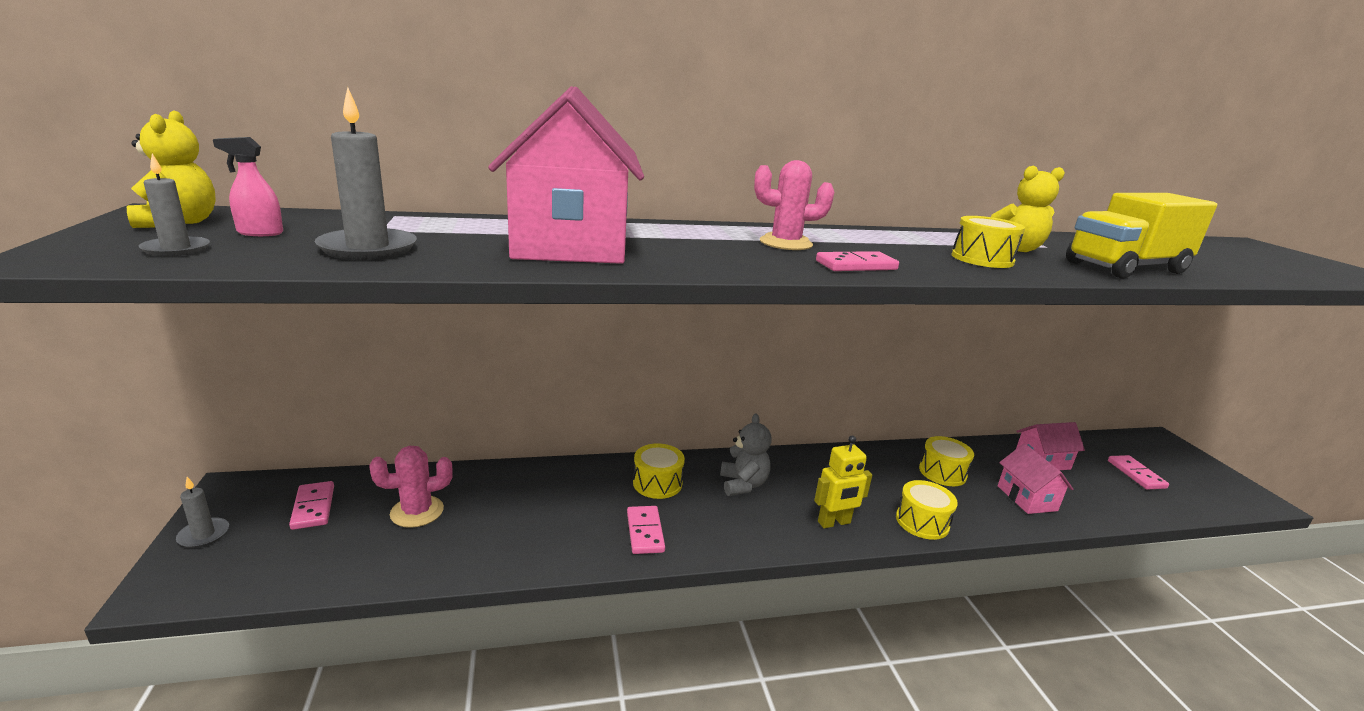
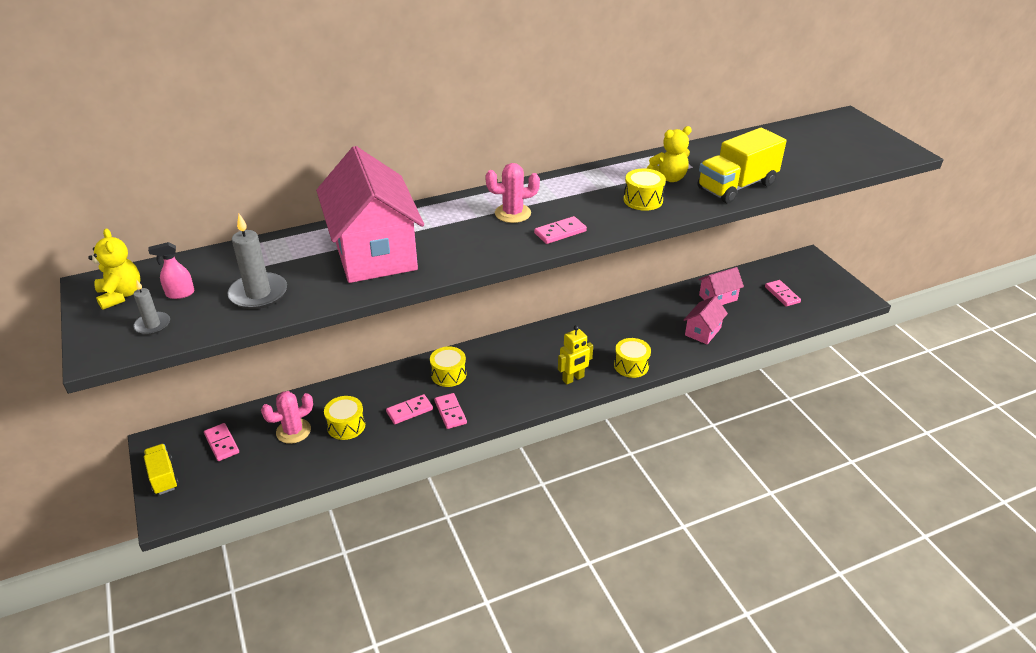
camera: 10 degrees left, 15 degrees up
grey candle [176,477,229,548] -> yellow truck [144,444,179,495]
grey teddy bear [720,414,772,496] -> none
yellow drum [919,436,974,486] -> yellow drum moved to [324,396,365,440]
pink house [998,444,1073,514] -> pink house turned 60 degrees clockwise [684,296,728,344]
none -> pink domino [386,394,433,424]

